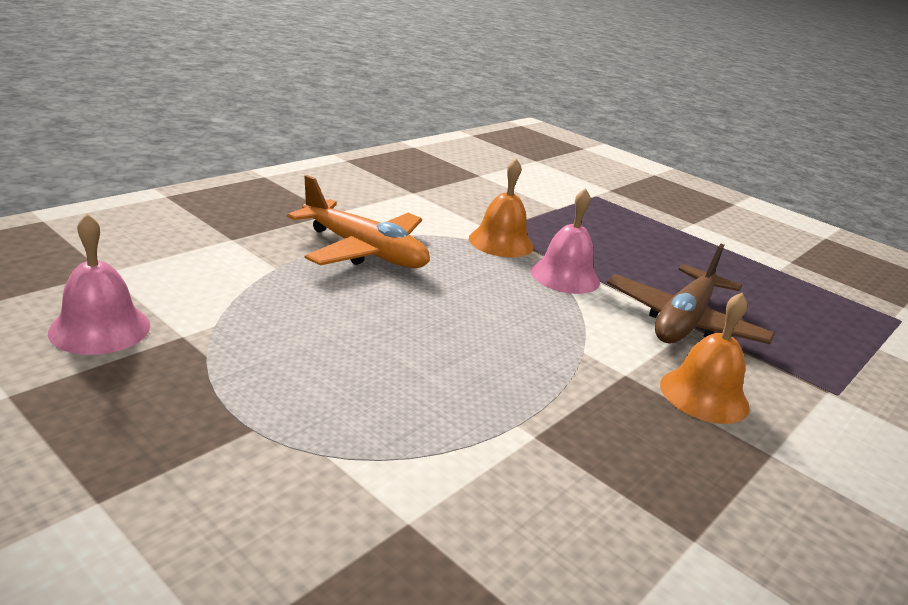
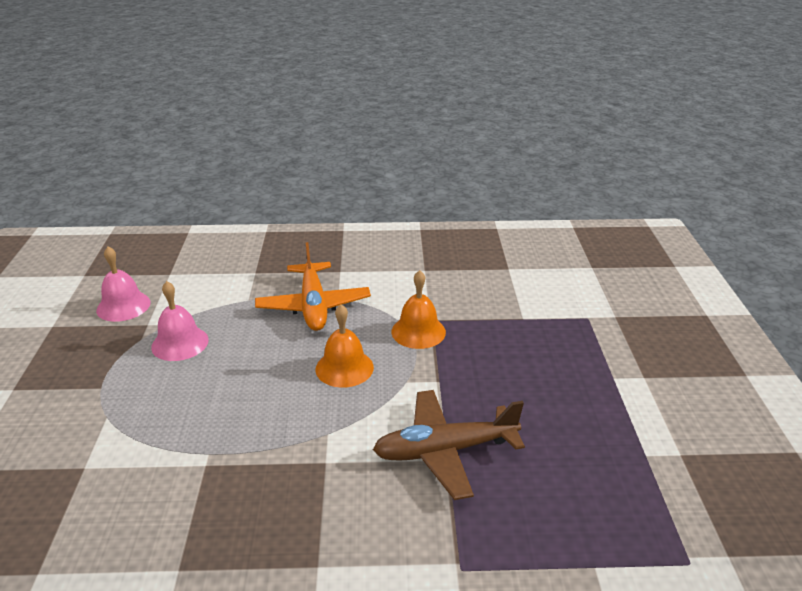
camera: 50 degrees right, 5 degrees up
pink bell [531,188,600,294] -> pink bell moved to [151,281,209,361]
orange bell [660,293,750,424] -> orange bell moved to [315,304,374,388]

